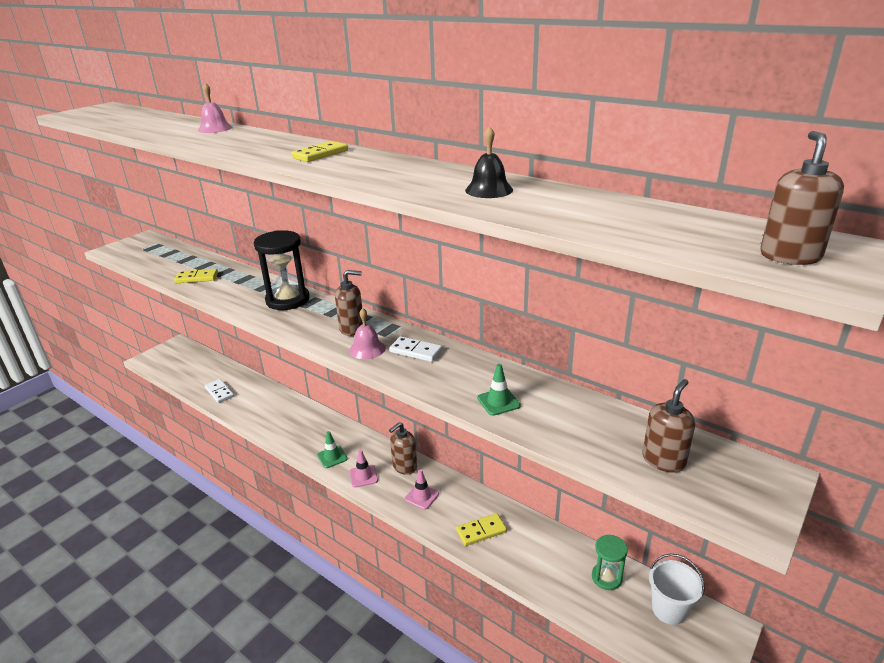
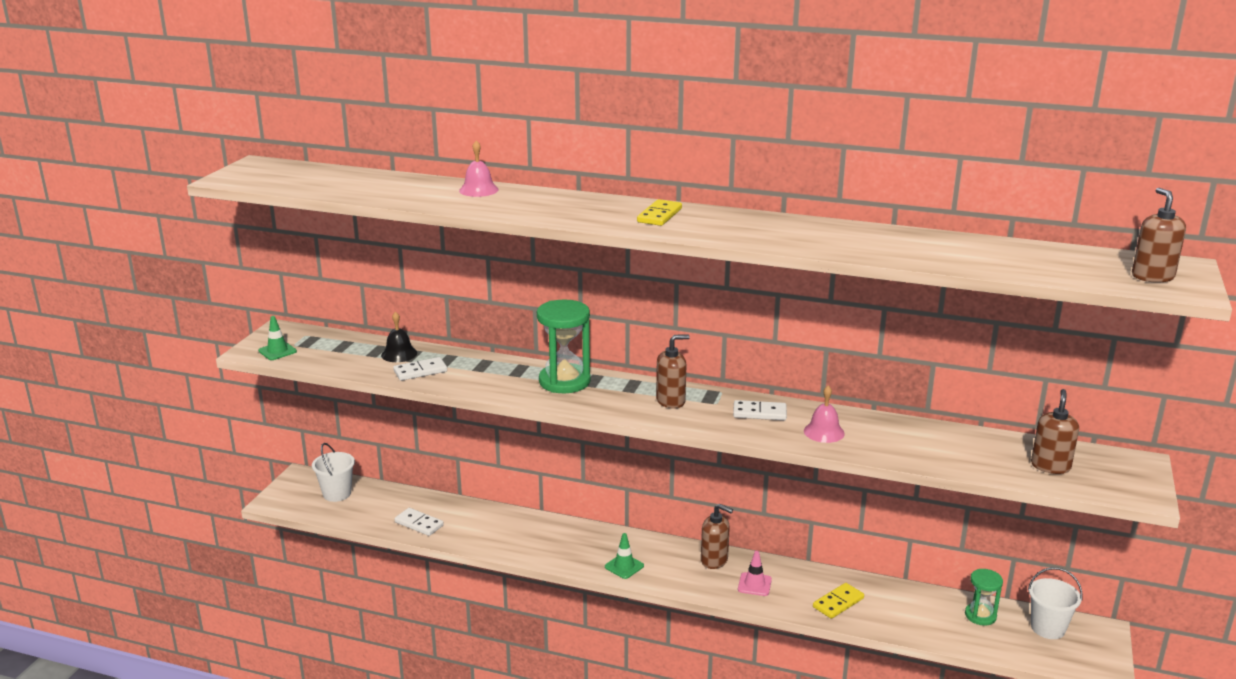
camera: 20 degrees left, 5 degrees down
yellow domino [174,269,218,283] -> white domino [393,357,447,381]
black hourglass [254,230,310,310] -> green hourglass [537,300,591,393]
pink bell [349,308,385,359] -> pink bell moved to [804,386,845,443]
pink traffic cone [350,450,378,487] -> none
brown soap dispenser [389,422,417,475] -> brown soap dispenser turned 90 degrees counterclockwise [701,504,733,569]
black bell [465,126,513,198] -> black bell moved to [381,311,417,362]
green traffic cone [477,364,521,416] -> green traffic cone moved to [258,316,297,360]
none -> white bucket [312,443,355,502]

